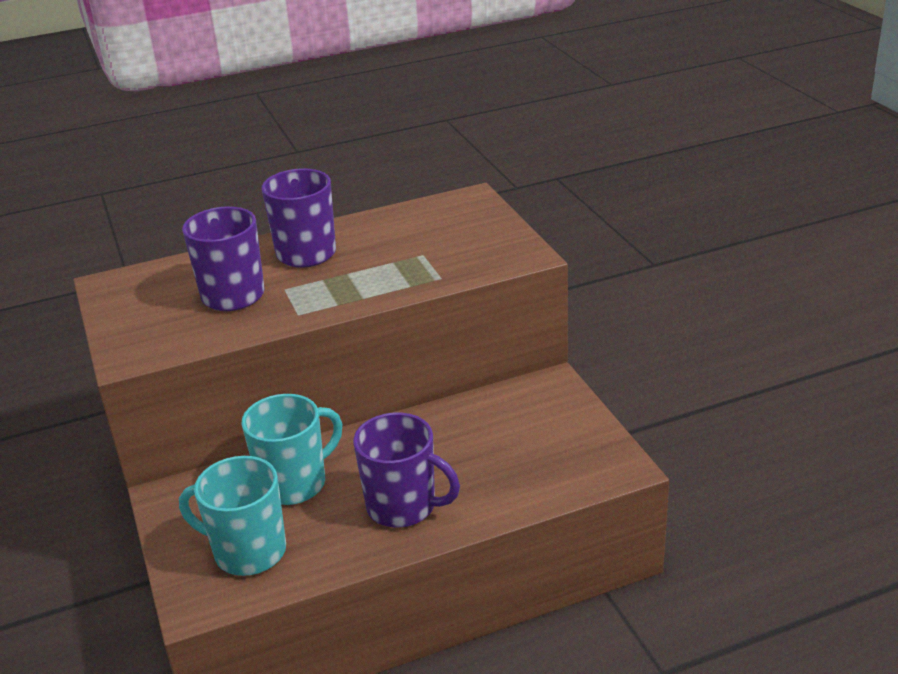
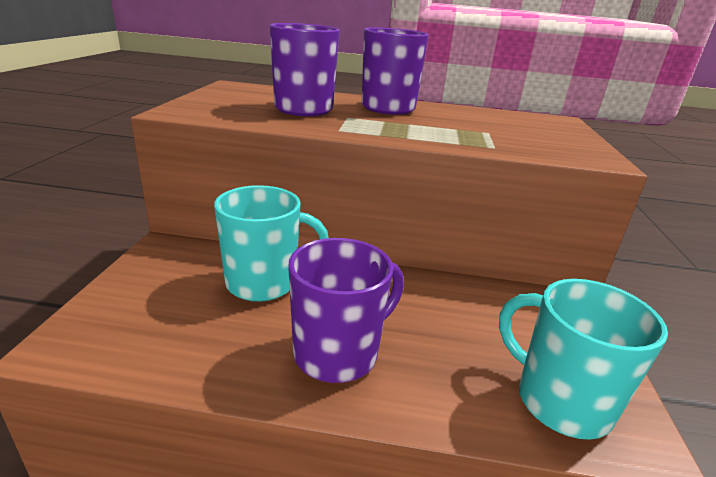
camera: 25 degrees right, 5 degrees down
turquoise mug [179,456,286,576] -> turquoise mug moved to [499,279,668,440]
purple mug [353,413,460,528] -> purple mug turned 90 degrees counterclockwise [288,238,404,383]

